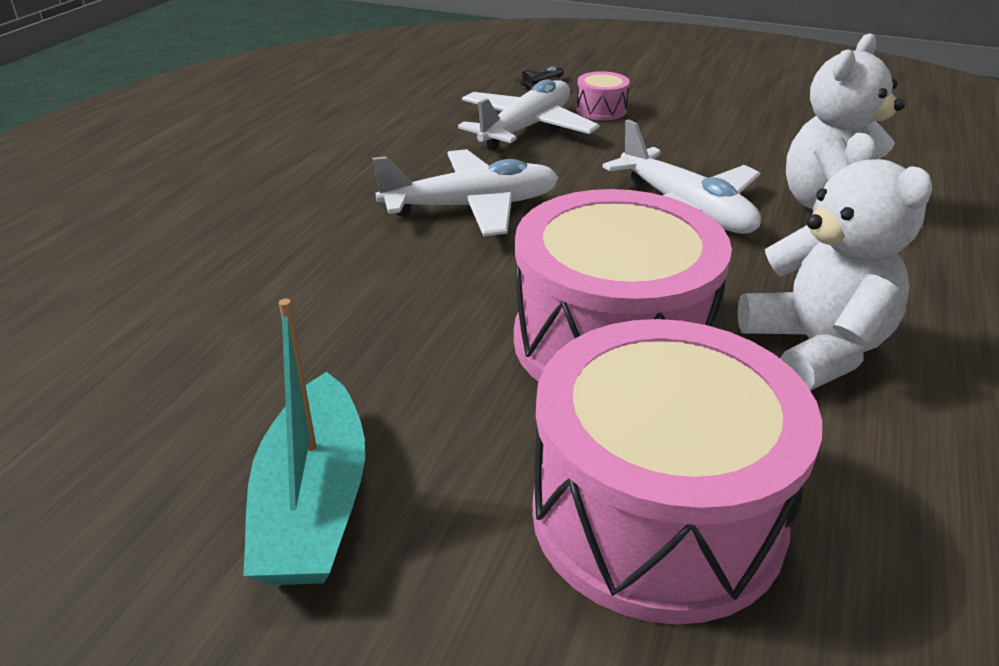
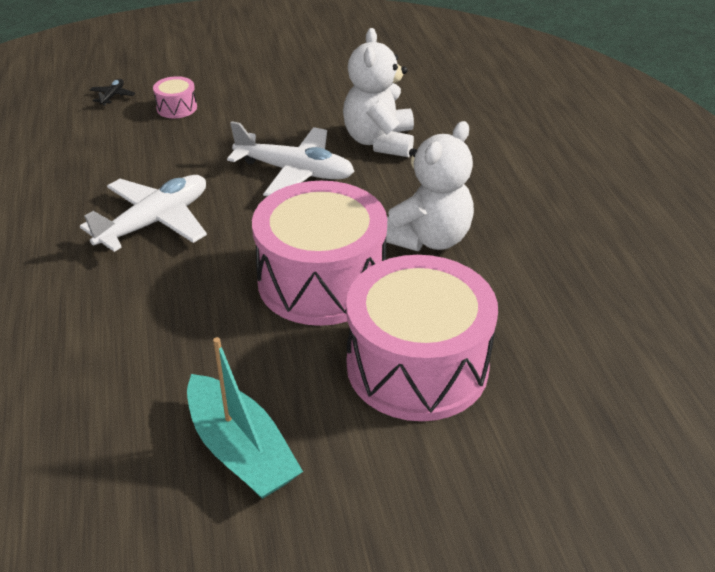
camera: 35 degrees left, 5 degrees up
white plane [458,79,600,150] -> none
white teddy bear [737,133,932,391] -> white teddy bear turned 90 degrees clockwise [386,121,474,251]

